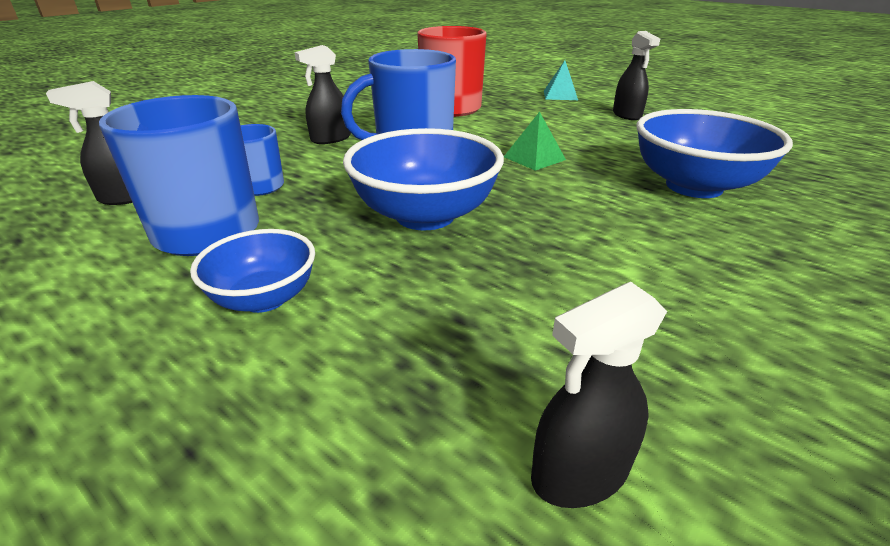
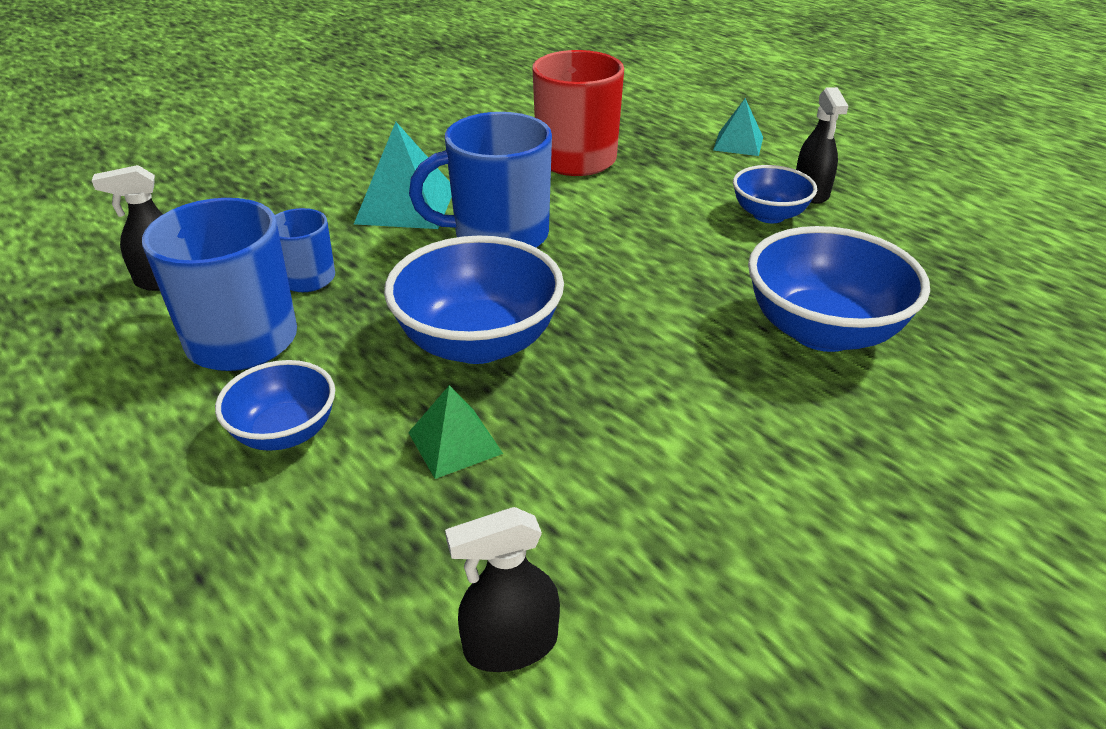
camera: 10 degrees right, 5 degrees up
black spray bottle [295,45,351,144] -> turquoise pyramid [354,122,452,229]
green pyramid [504,112,566,171] -> green pyramid moved to [408,385,503,479]
none -> blue bowl [733,165,817,223]

